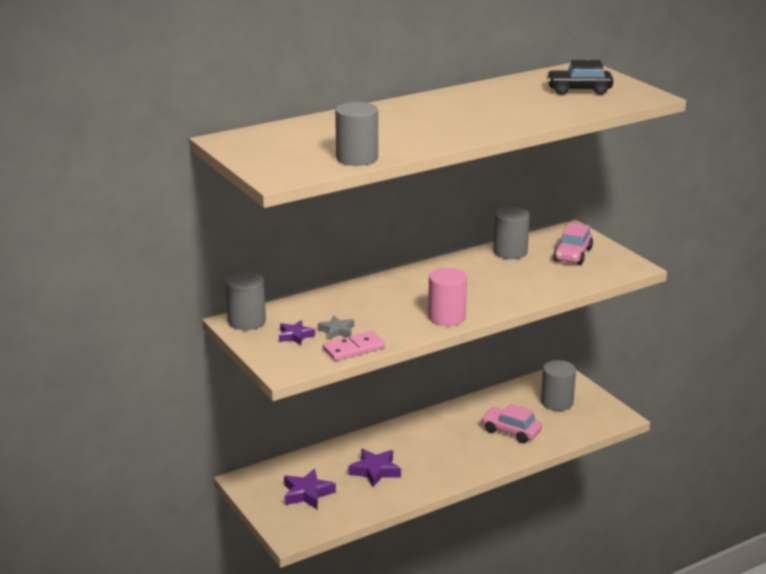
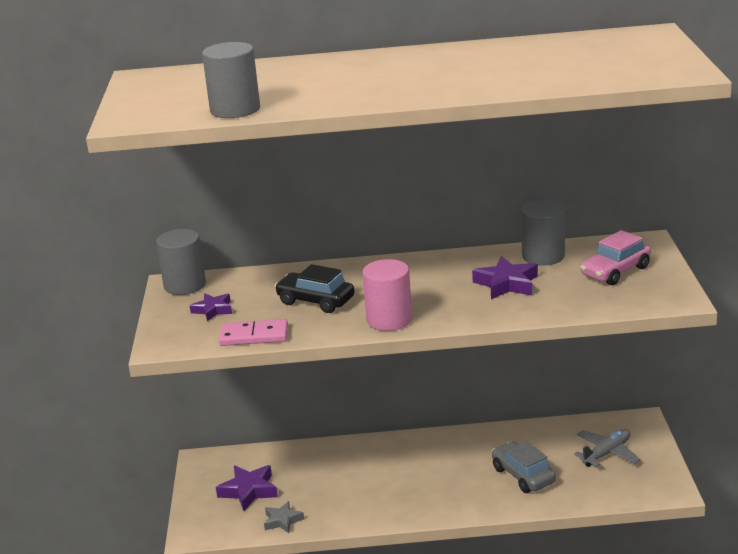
camera: 30 degrees right, 0 degrees up
grey star [318,316,354,340] -> grey star moved to [264,501,304,533]
purple star [348,449,401,487] -> purple star moved to [472,256,538,299]
pink car [481,404,542,443] -> grey car [492,441,556,493]
grey cylinder [541,360,576,411] -> grey plane [574,429,640,467]
black car [546,60,613,95] -> black car moved to [275,264,355,313]

